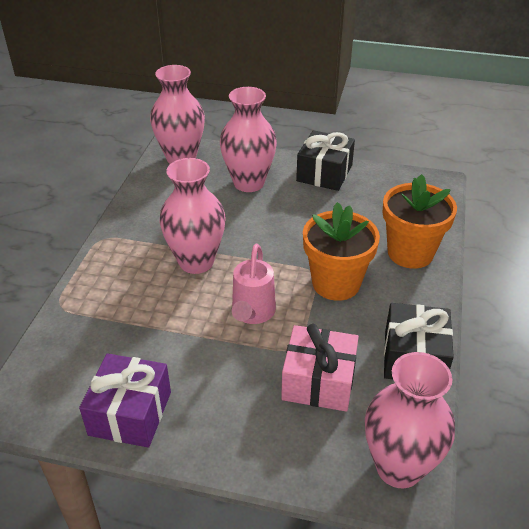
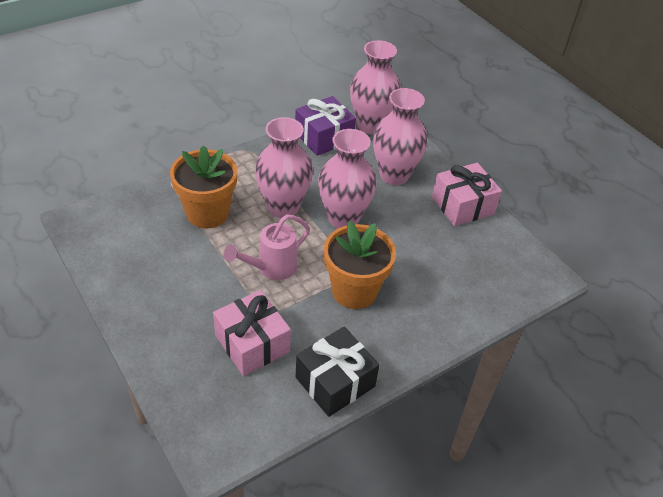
camera: 40 degrees right, 5 degrees up
purple gift [79,353,171,448] -> purple gift moved to [295,96,356,156]
black gift [296,130,355,191] -> pink gift [432,163,502,226]
pink vase [365,352,455,488] -> pink vase moved to [318,129,377,228]
orange flower pot [383,174,457,269] -> orange flower pot moved to [170,146,237,228]

